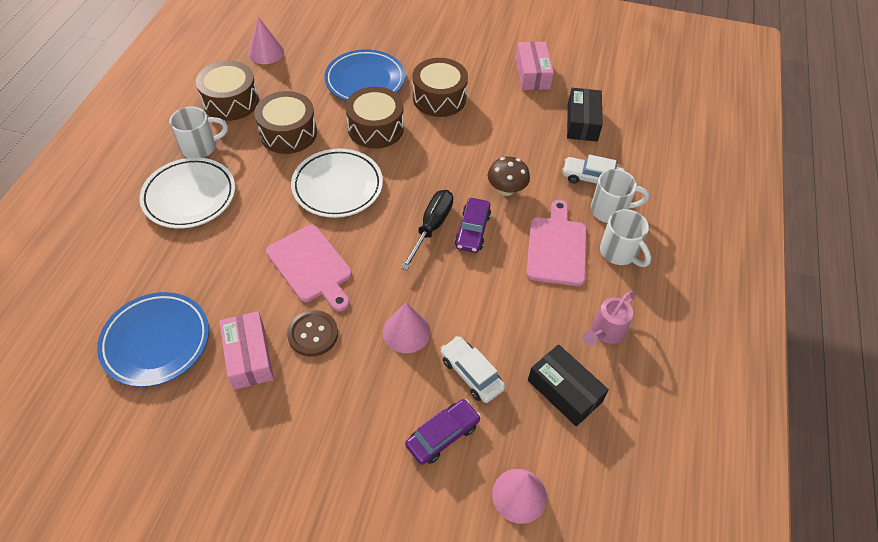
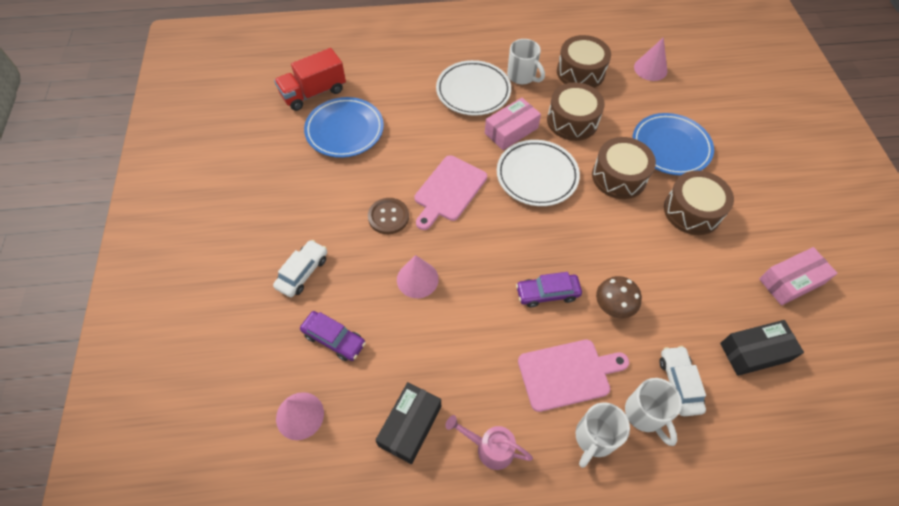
camera: 70 degrees right, 5 degrees up
pink box [219,311,274,390] -> pink box moved to [485,98,541,150]
black screwdriver [401,190,453,270] -> none
white car [440,336,505,403] -> white car moved to [273,240,327,297]
none -> red truck [274,48,346,111]

